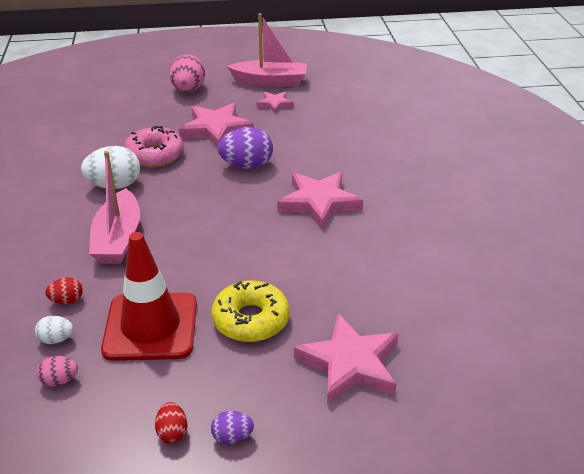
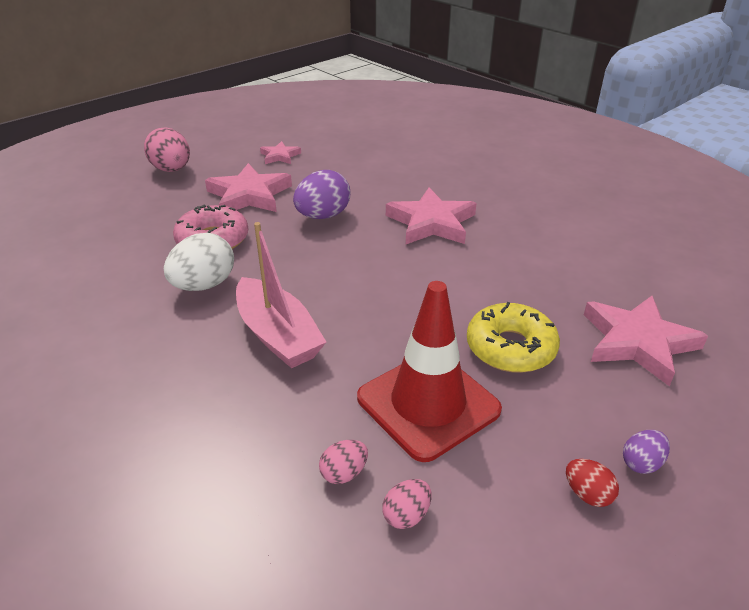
camera: 35 degrees left, 0 degrees up
white egg [35,316,73,344] -> pink egg [319,440,368,484]
red egg [45,277,83,304] -> none
pink boat [227,13,307,87] -> none

